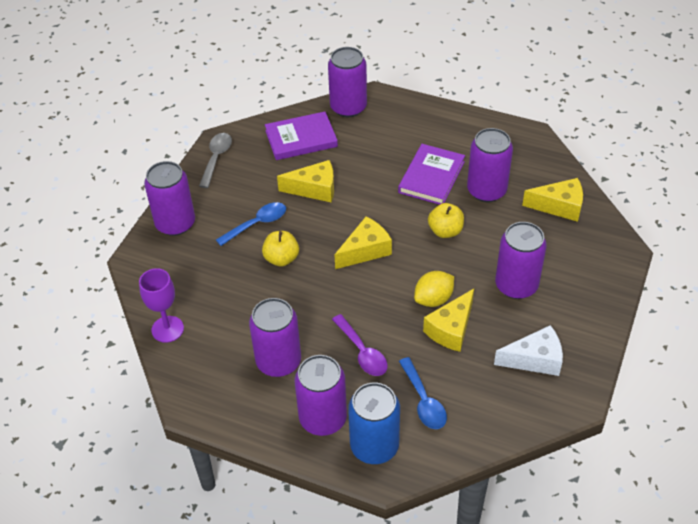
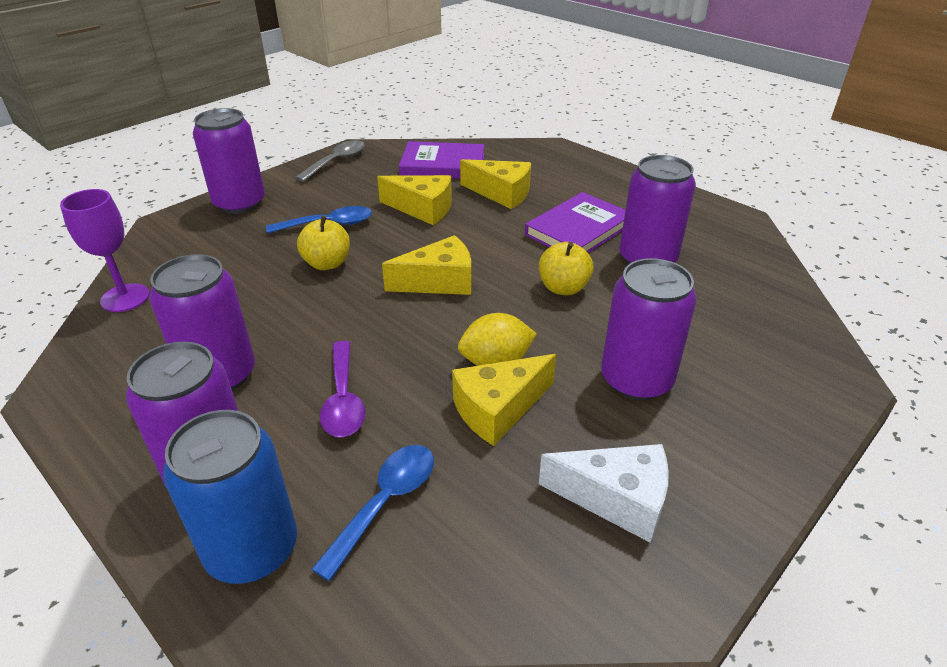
camera: 20 degrees right, 10 degrees down
purple can [328,47,367,117] -> none
blue spoon [399,357,447,429] -> blue spoon turned 150 degrees counterclockwise [311,445,434,581]
yellow cheese [522,178,583,222] -> yellow cheese moved to [460,159,531,209]

